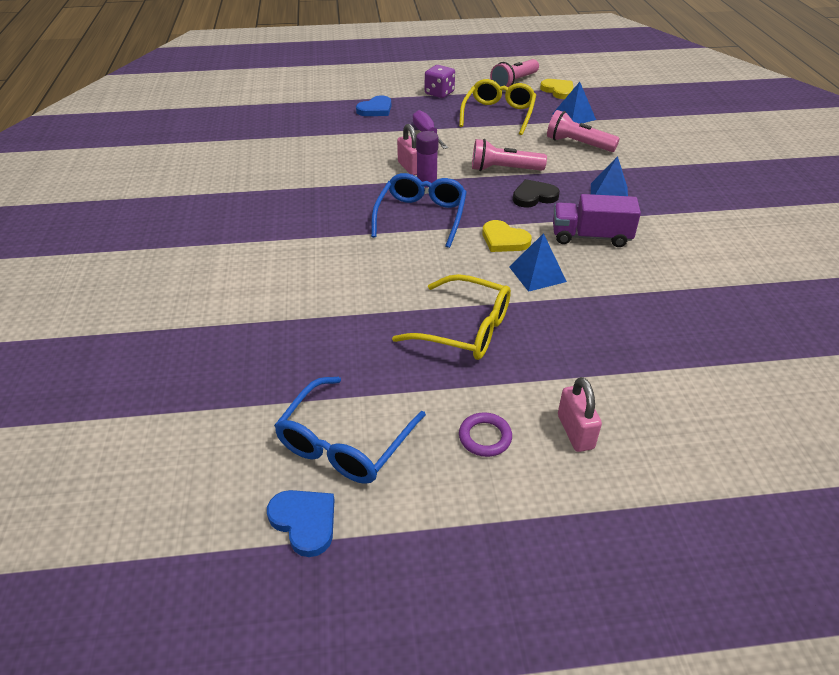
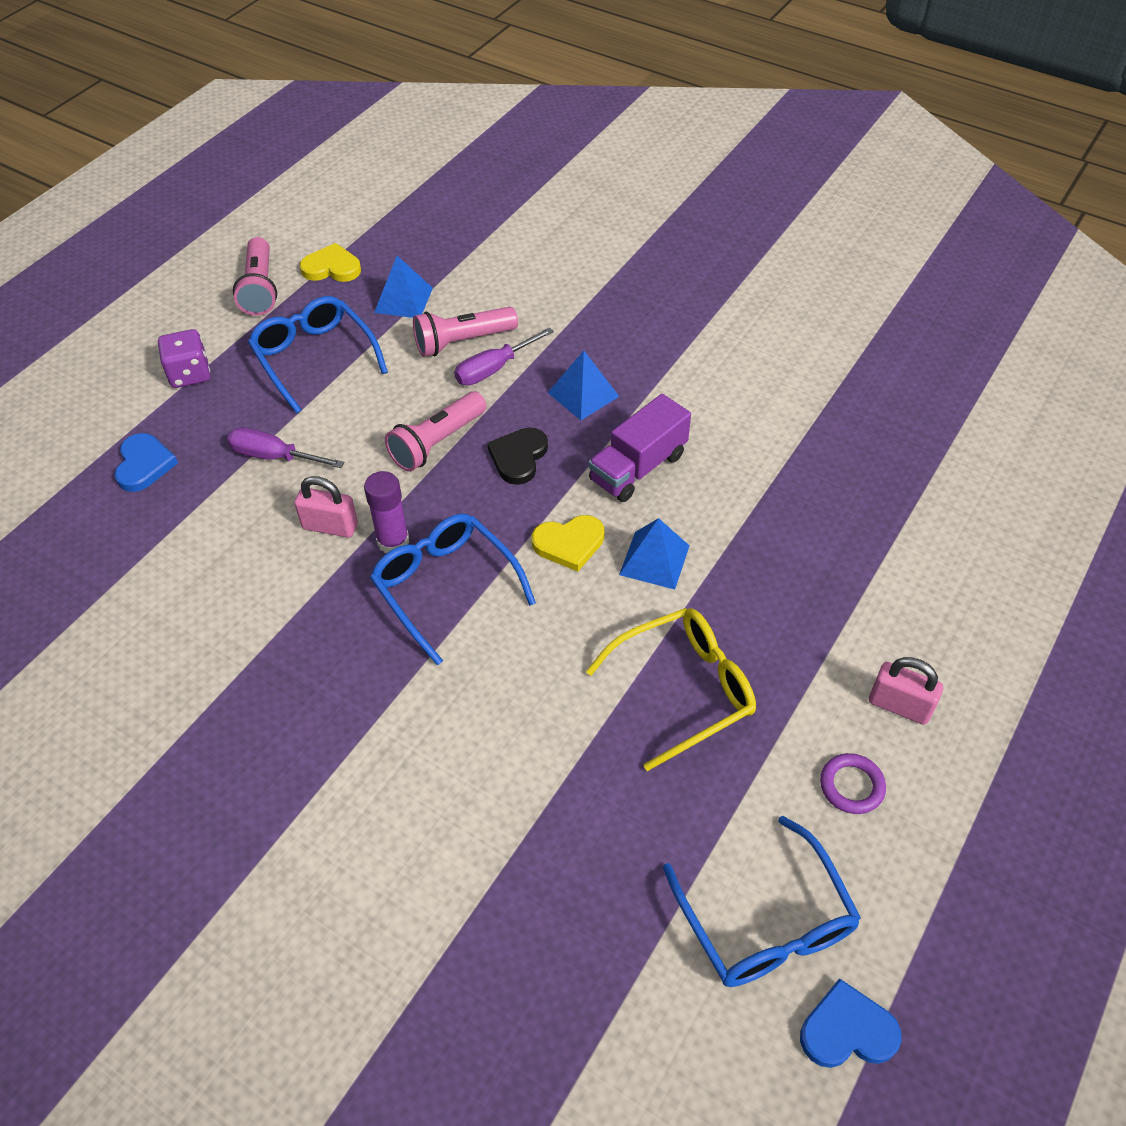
camera: 50 degrees left, 10 degrees up
yellow glasses [459,79,536,135] -> blue glasses [248,296,388,414]
none -> purple screwdriver [454,327,554,385]

